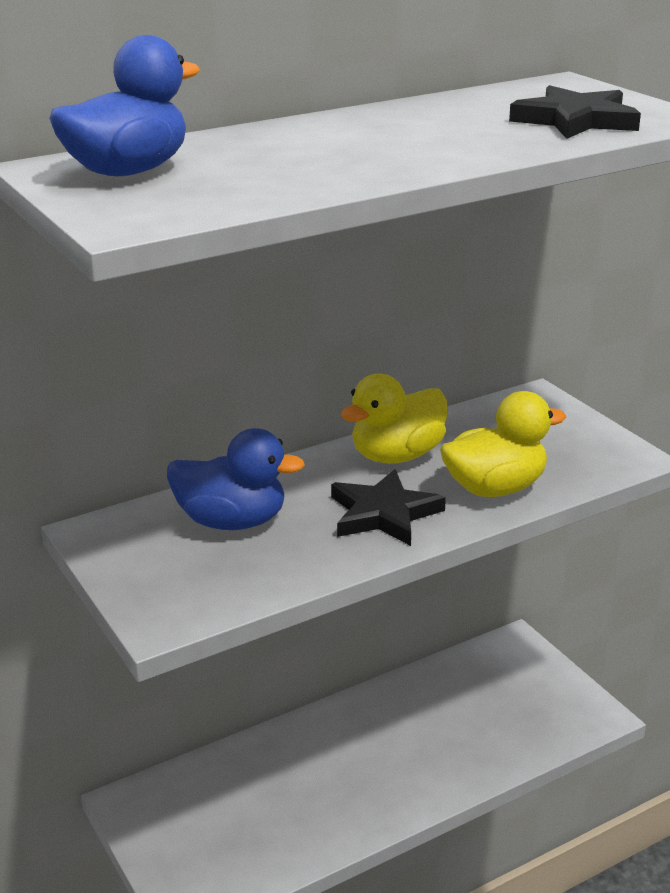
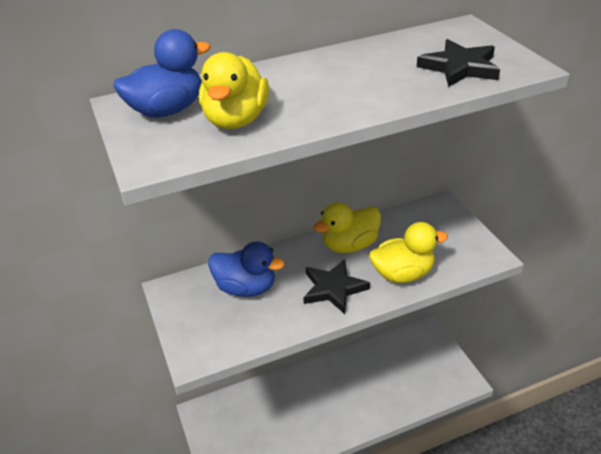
camera: 10 degrees right, 10 degrees up
none -> yellow duck [199,52,269,129]

